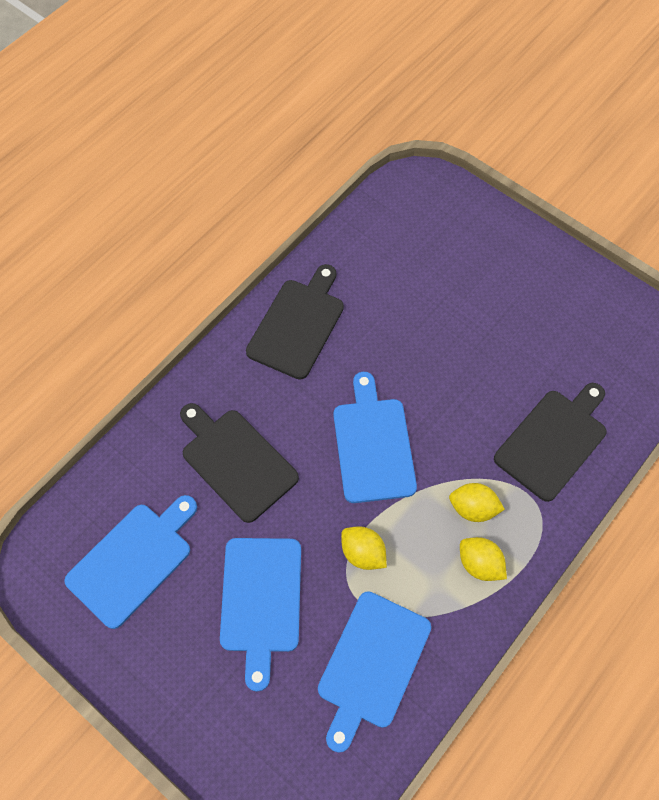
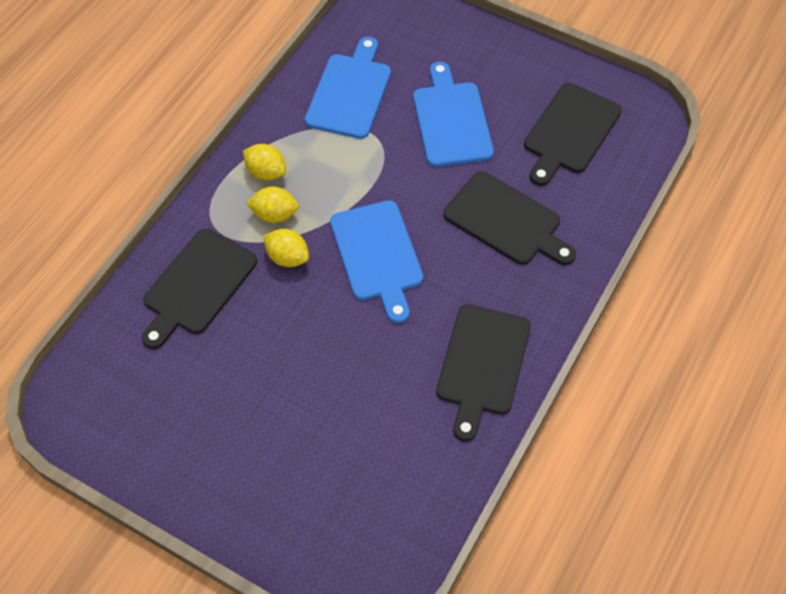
camera: 170 degrees right, 5 degrees down
blue cutting board [64,495,197,629] -> black cutting board [524,83,622,186]
yellow lemon [341,526,387,570] -> yellow lemon moved to [263,229,309,267]

